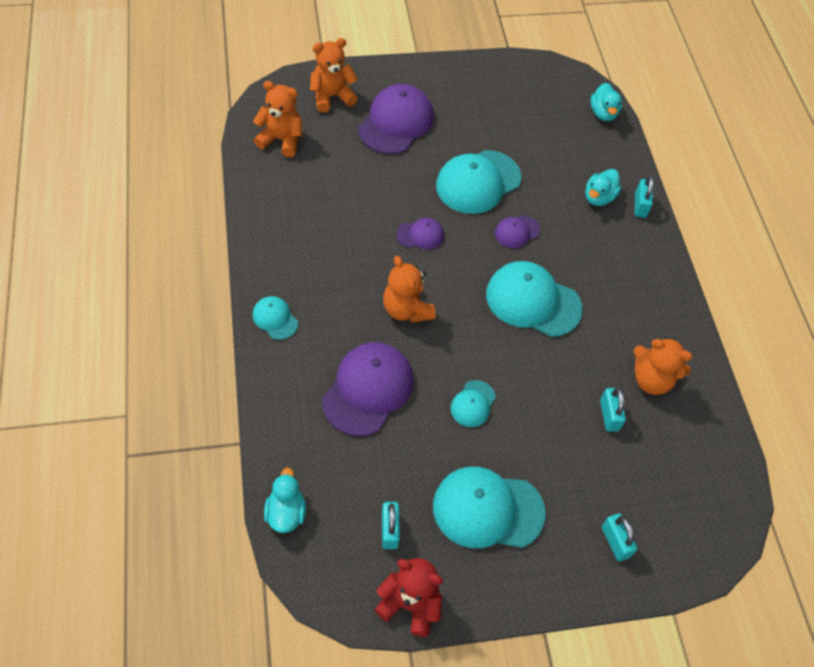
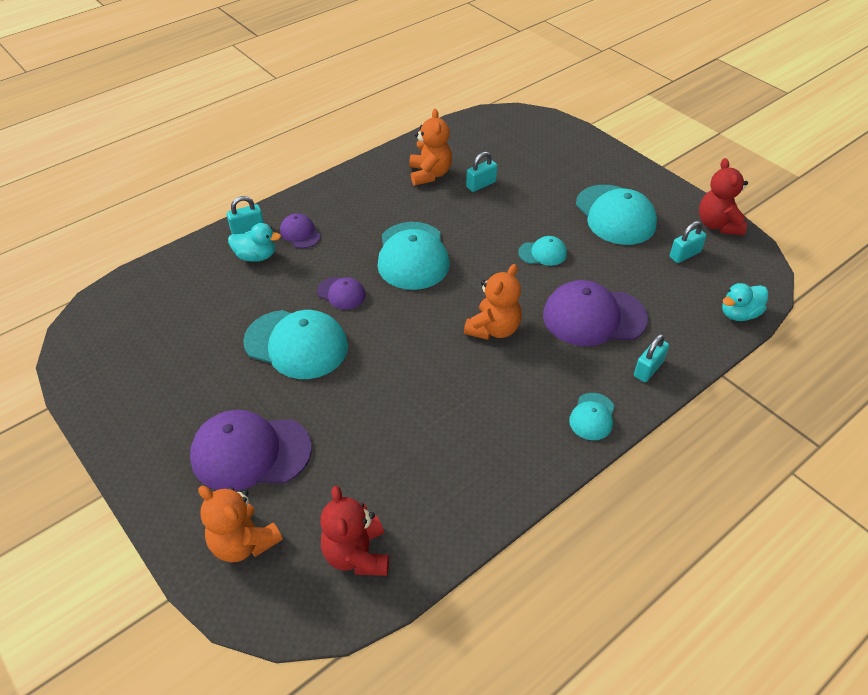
camera: 115 degrees left, 10 degrees down
orange teddy bear [253,81,302,157] -> red teddy bear [320,486,389,576]
purple cap [396,218,444,249] -> purple cap moved to [280,213,321,248]
turquoise duck [590,83,622,121] -> none
turquoise padlock [602,513,638,561] -> turquoise padlock moved to [634,334,669,382]

